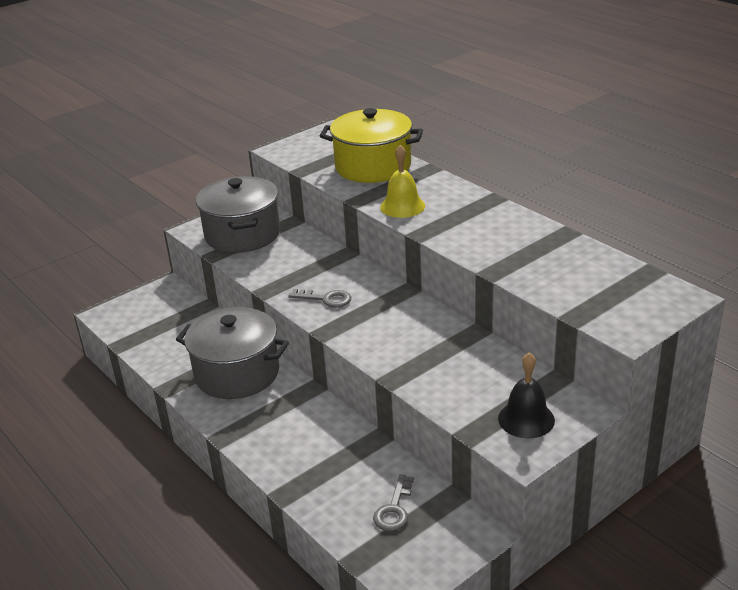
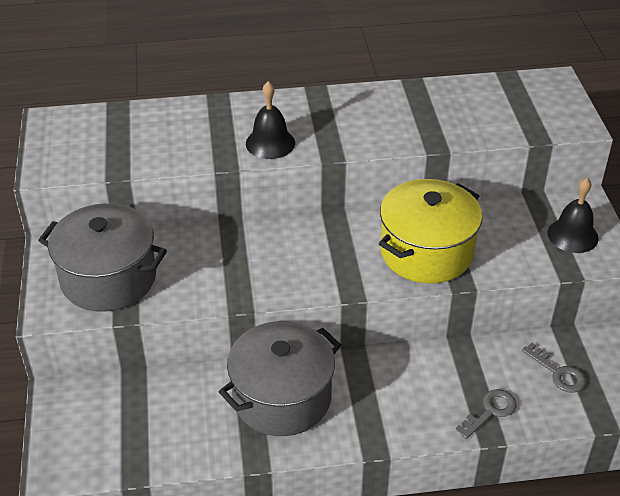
camera: 60 degrees left, 10 degrees up
grey key [289,289,351,308] -> grey key moved to [455,389,517,439]
yellow pot [320,108,423,183] -> yellow pot moved to [379,179,482,284]
yellow bell [380,145,425,218] -> black bell [246,81,295,159]

